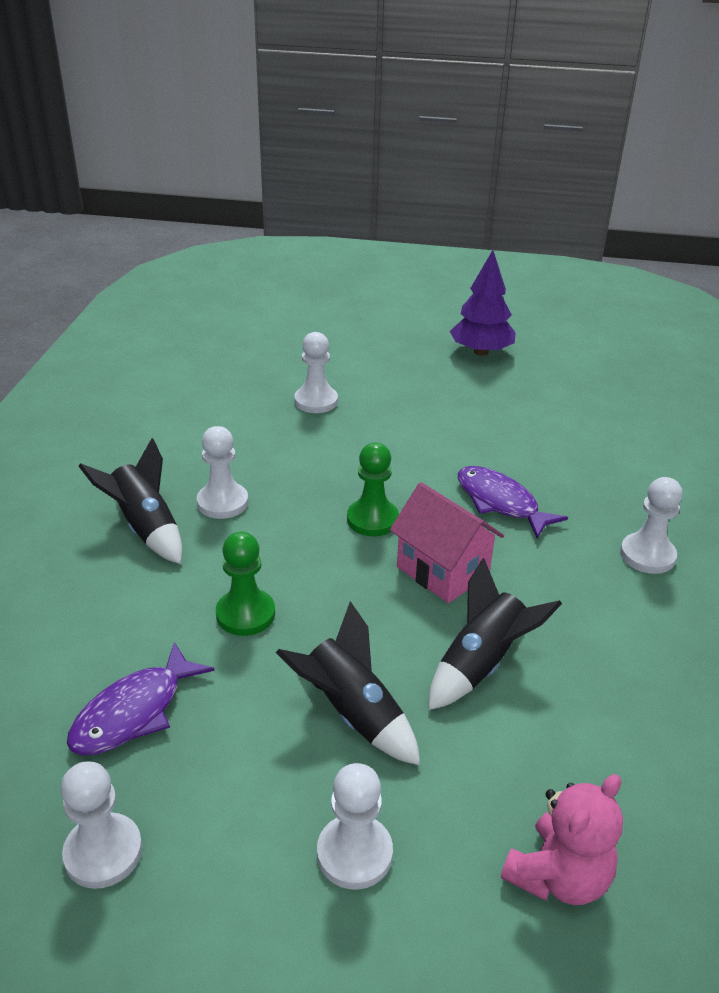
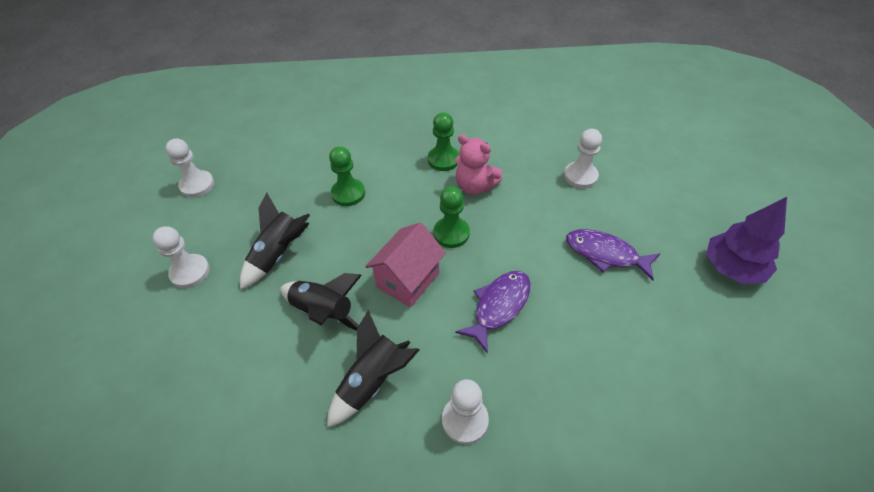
camera: 80 degrees right, 15 degrees up
purple fish [67,642,214,755] -> purple fish moved to [566,229,661,280]
black rocket [78,438,182,564] -> black rocket moved to [327,310,420,428]
white pawn [197,426,248,519] -> green pawn [428,112,459,171]
pink teddy bear [501,774,623,905] -> pink teddy bear moved to [456,134,502,195]

